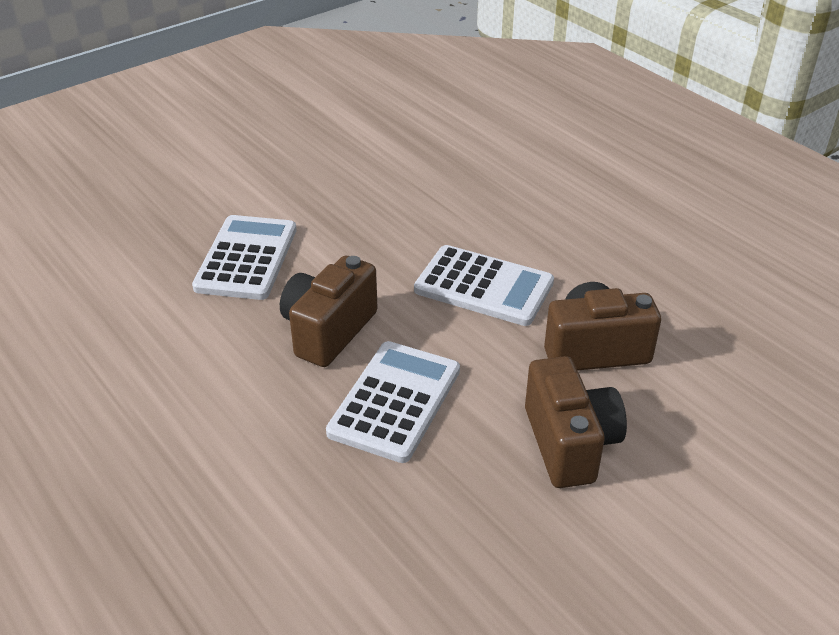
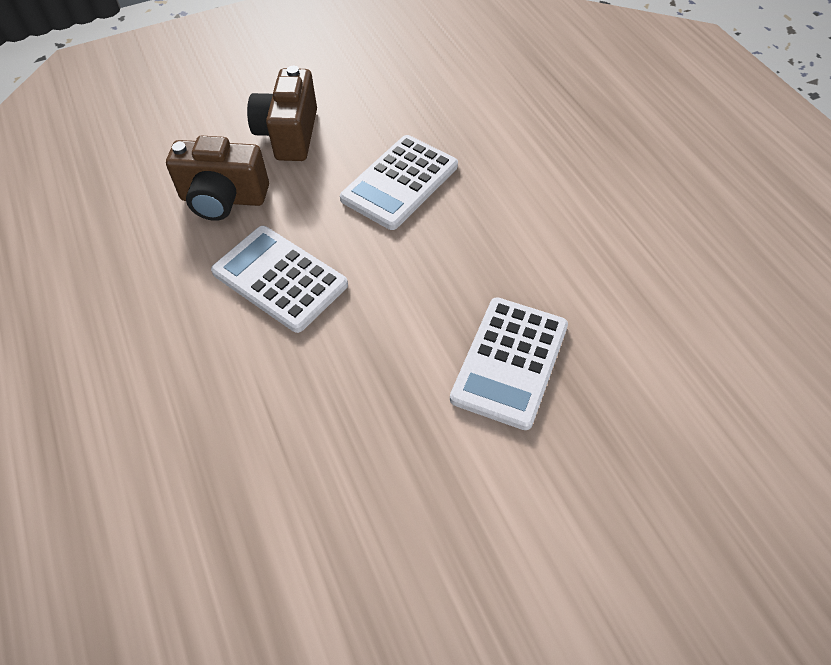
camera: 165 degrees left, 15 degrees up
brown camera [280,256,378,367] -> none

